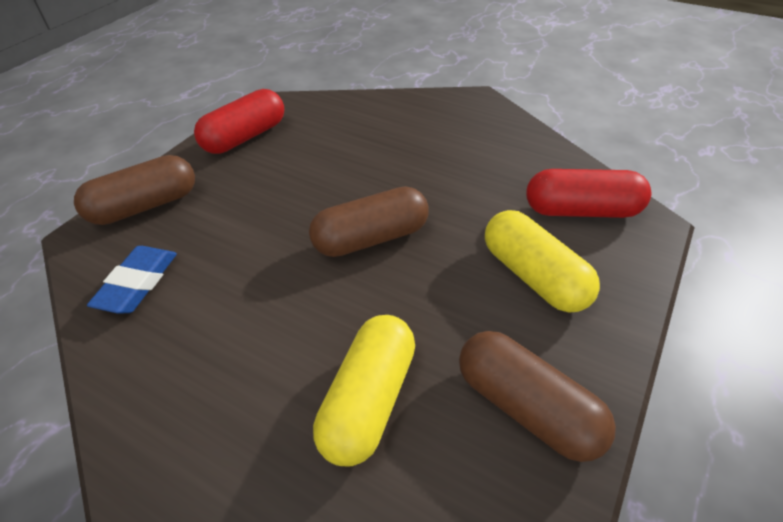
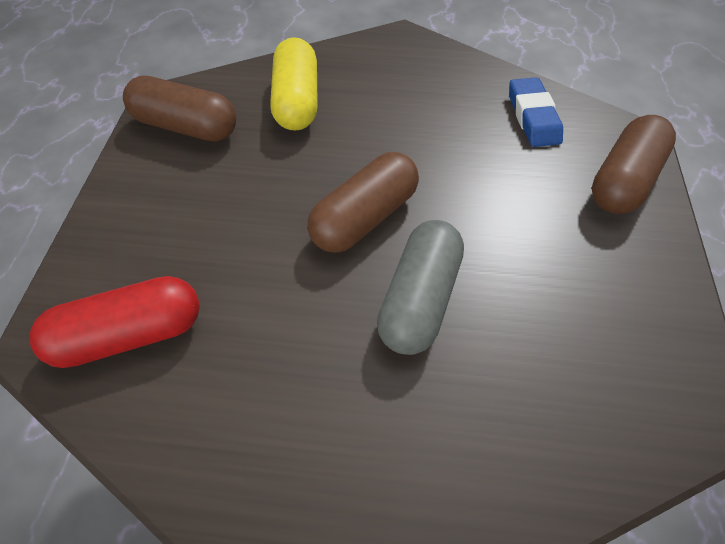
camera: 155 degrees right, 10 degrees up
red capsule [194,89,284,154] -> none
yellow capsule [485,210,600,313] -> none
none -> grey capsule [377,220,464,355]

